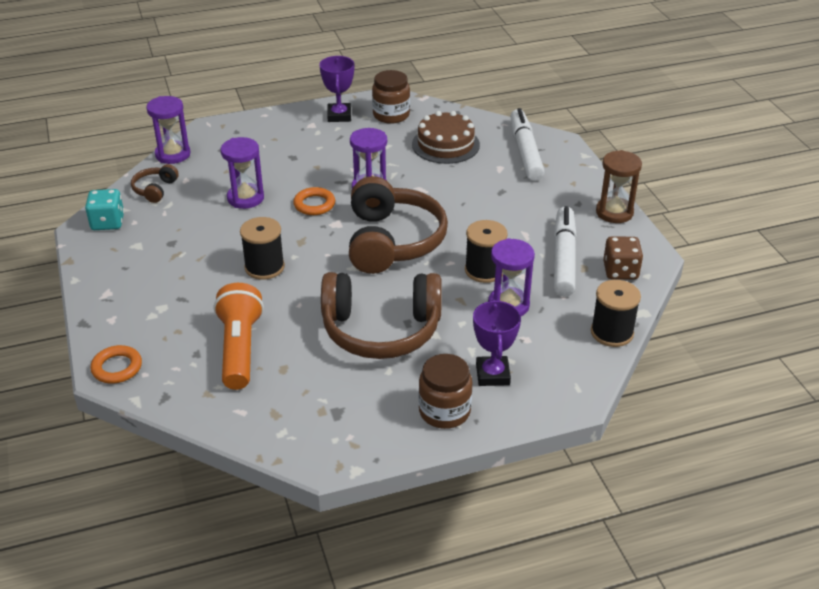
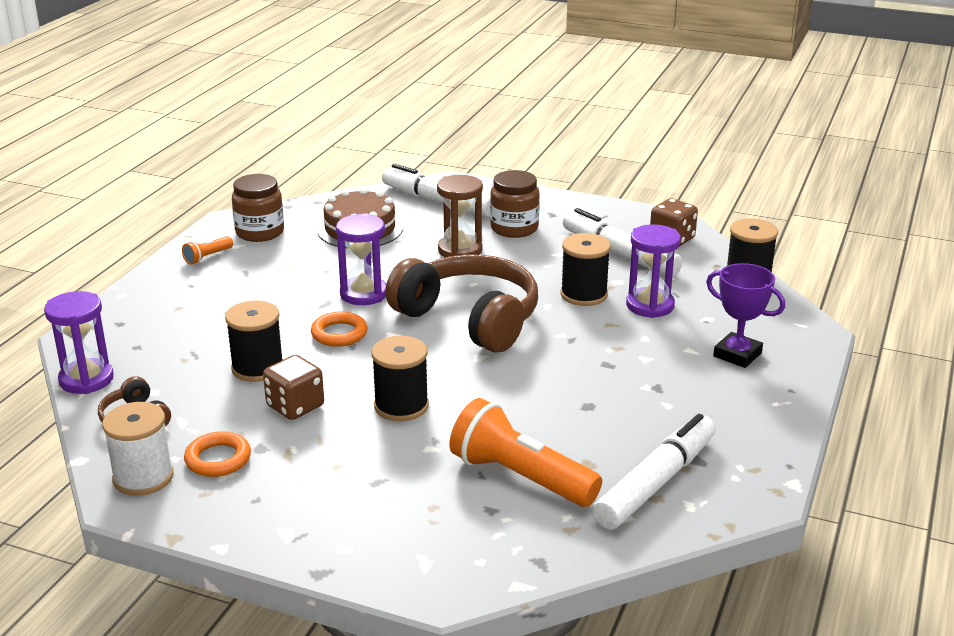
camera: 50 degrees left, 10 degrees down
turquoise dice [85,189,124,230] -> white spool [102,402,174,496]
orange ring [90,345,142,383] -> orange ring moved to [184,431,251,477]
purple hourglass [221,137,264,209] -> black spool [225,301,283,382]
purple trophy [319,56,354,122] -> orange flashlight [182,236,233,265]
brown headphones [321,272,442,359] -> none
brown jar [418,354,472,429] -> brown jar moved to [490,170,540,238]
brown hourglass [596,150,642,223] -> brown hourglass moved to [437,175,483,258]
none -> brown dice [263,355,324,420]
none -> white marker [593,414,716,529]

